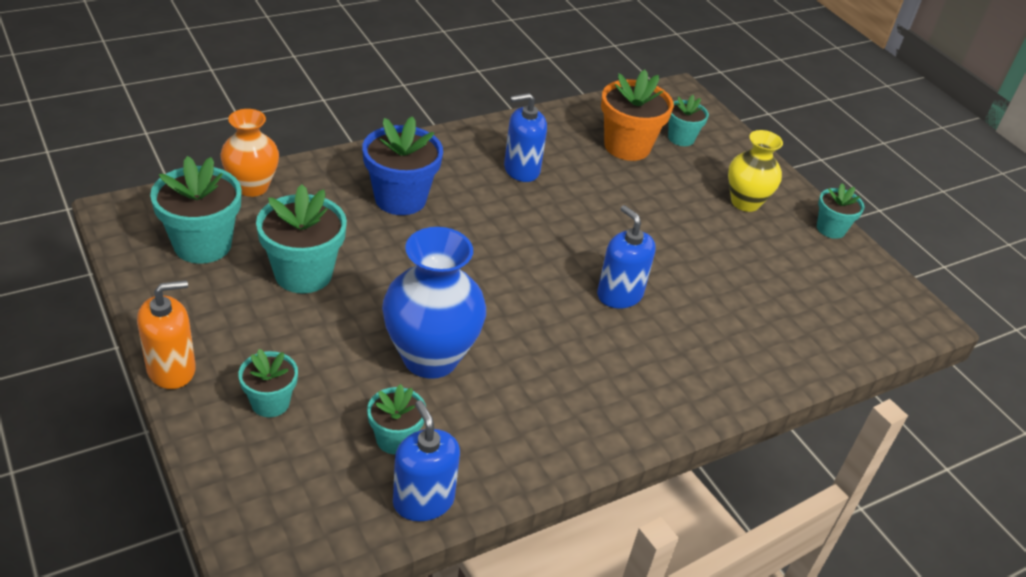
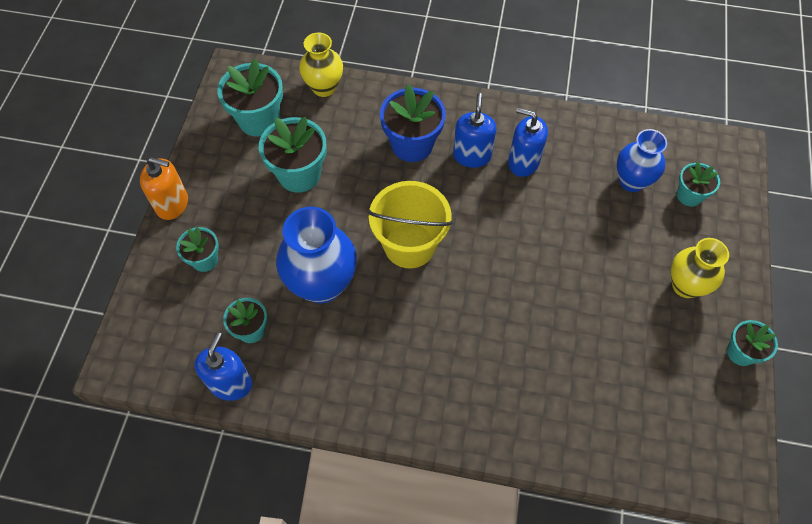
camera: 45 degrees right, 20 degrees up
orange vase [220,109,279,197] -> yellow vase [299,33,343,97]
blue soap dispenser [597,205,656,308] -> blue soap dispenser moved to [453,93,497,168]
orange flower pot [601,70,674,161] -> blue vase [617,129,667,192]
none -> yellow bucket [367,181,453,268]

